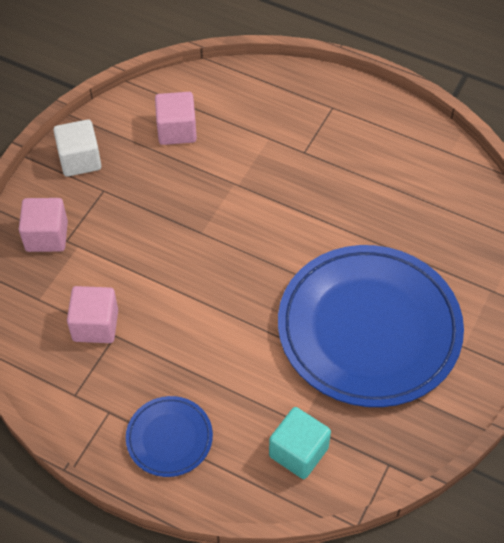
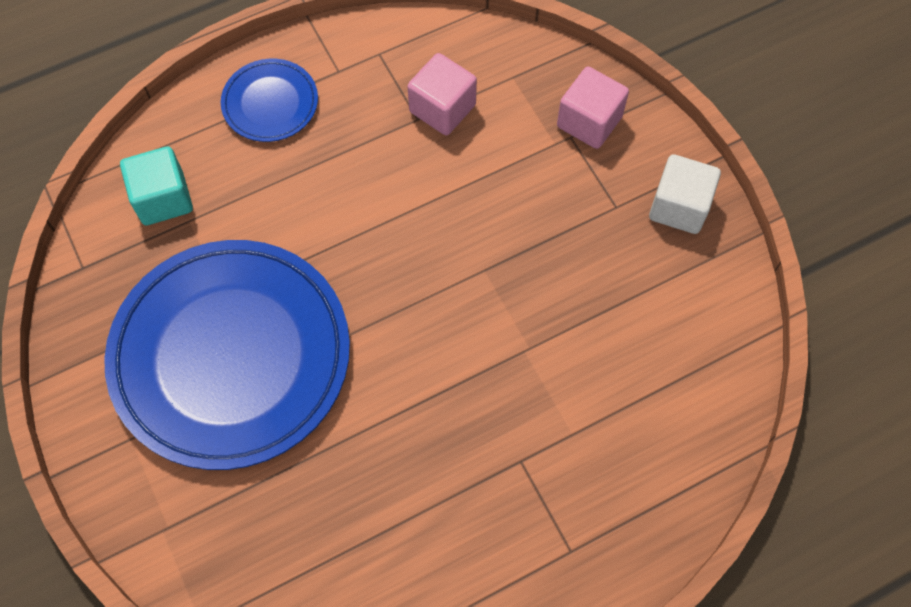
camera: 125 degrees right, 10 degrees up
pink cube [155,92,197,145] -> none

